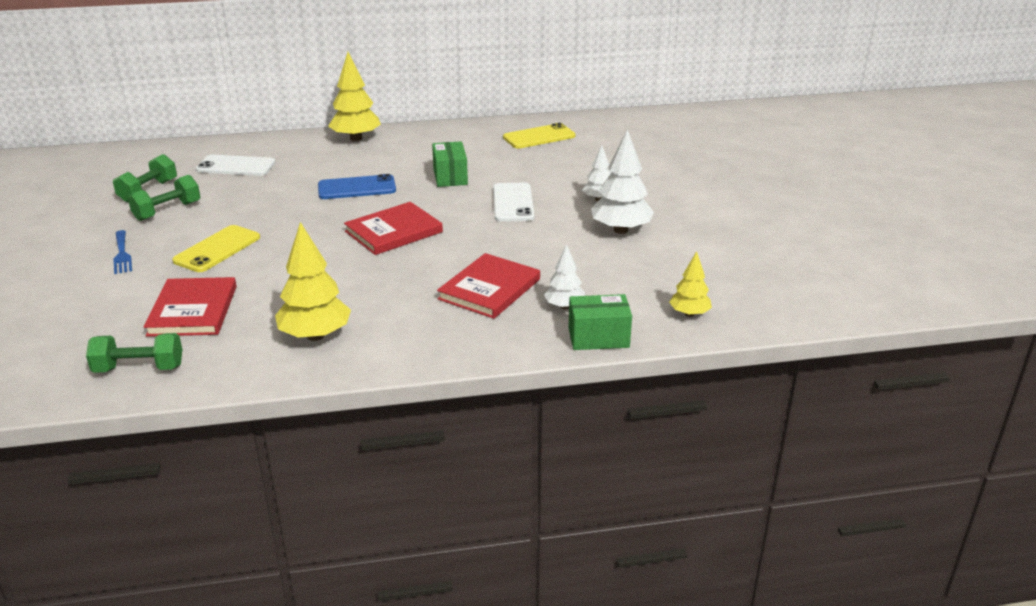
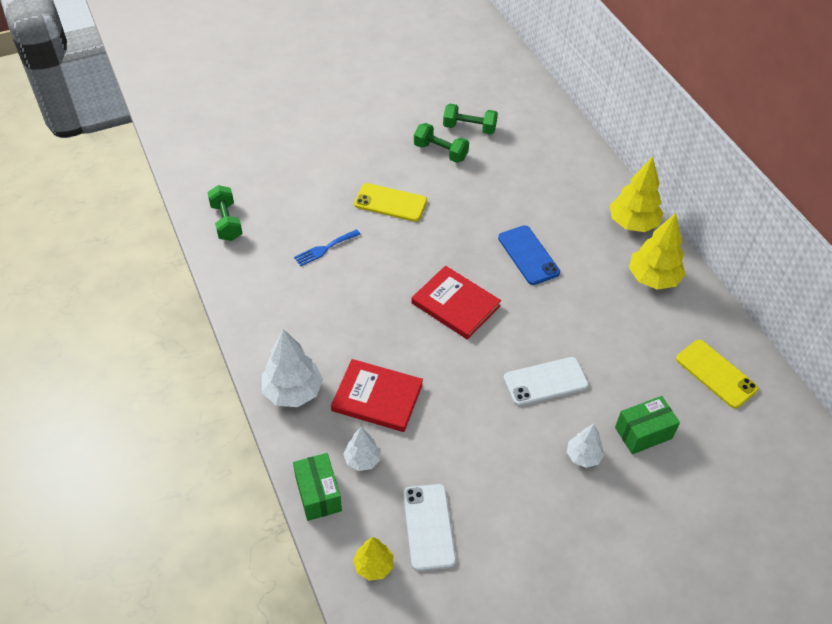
camera: 75 degrees right, 20 degrees up
blue fork [113,230,132,274] -> blue fork moved to [294,229,361,266]
red book [143,277,237,337] -> none
white phone [196,155,276,176] -> white phone moved to [403,484,456,571]
yellow tree [275,222,351,341] -> yellow tree moved to [629,213,686,290]
green box [432,141,468,187] -> green box moved to [615,396,680,454]
white tree [591,129,654,234] -> white tree moved to [262,329,323,407]

